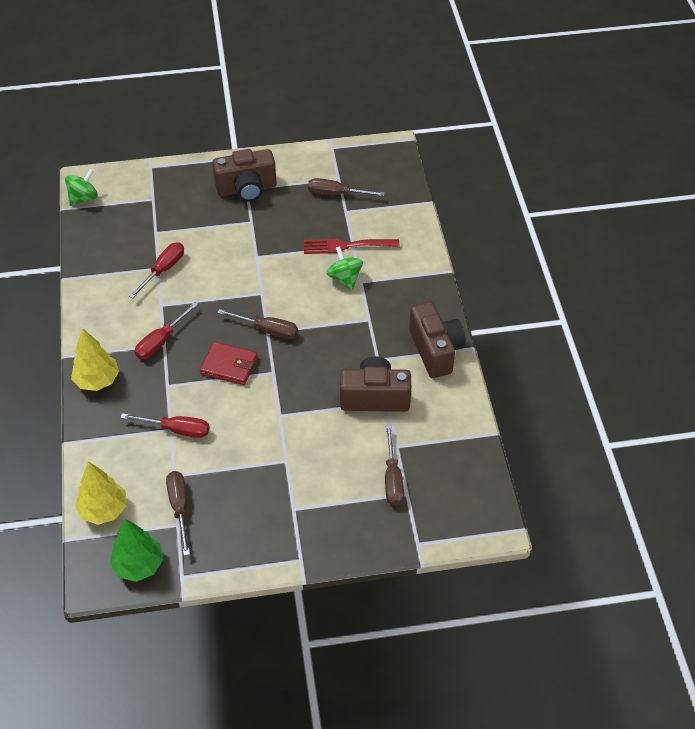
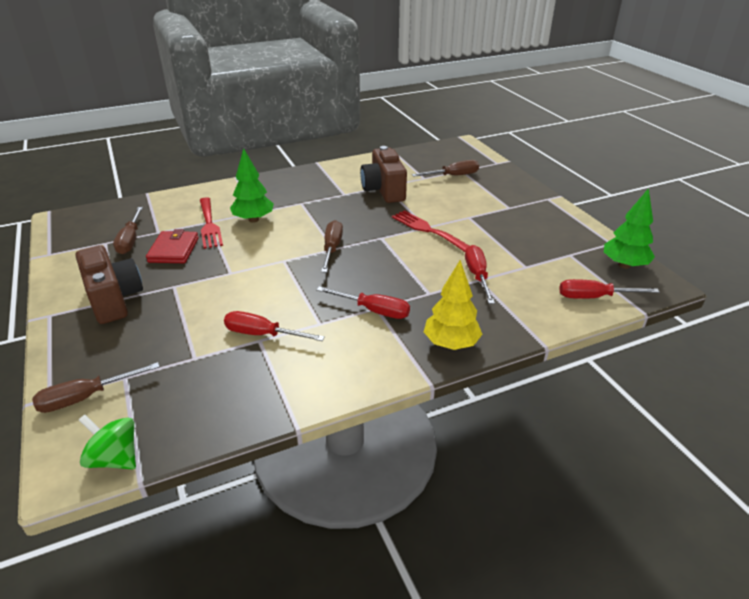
camera: 105 degrees left, 15 degrees down
yellow tree [75,461,127,525] -> red screwdriver [559,279,660,299]
brown screwdriver [166,471,190,556] -> brown screwdriver moved to [32,362,160,413]
red wallet [200,342,258,385] -> red wallet moved to [146,229,199,263]
green spinning top [326,246,363,290] -> green tree [230,148,274,223]
brown camera [409,302,466,378] -> none
none -> red fork [392,210,469,252]

